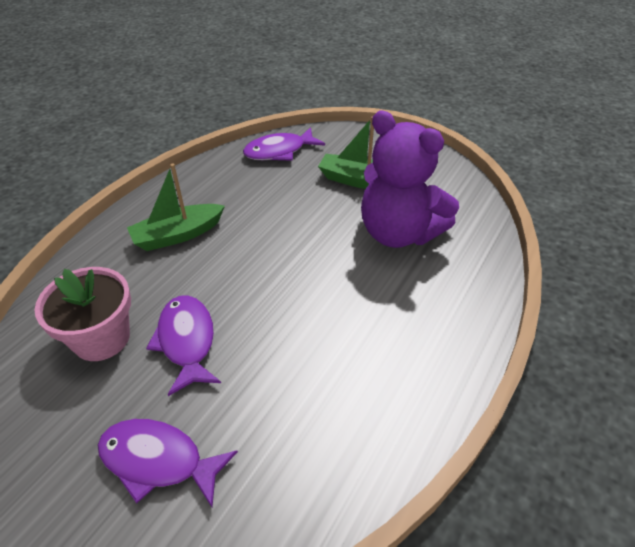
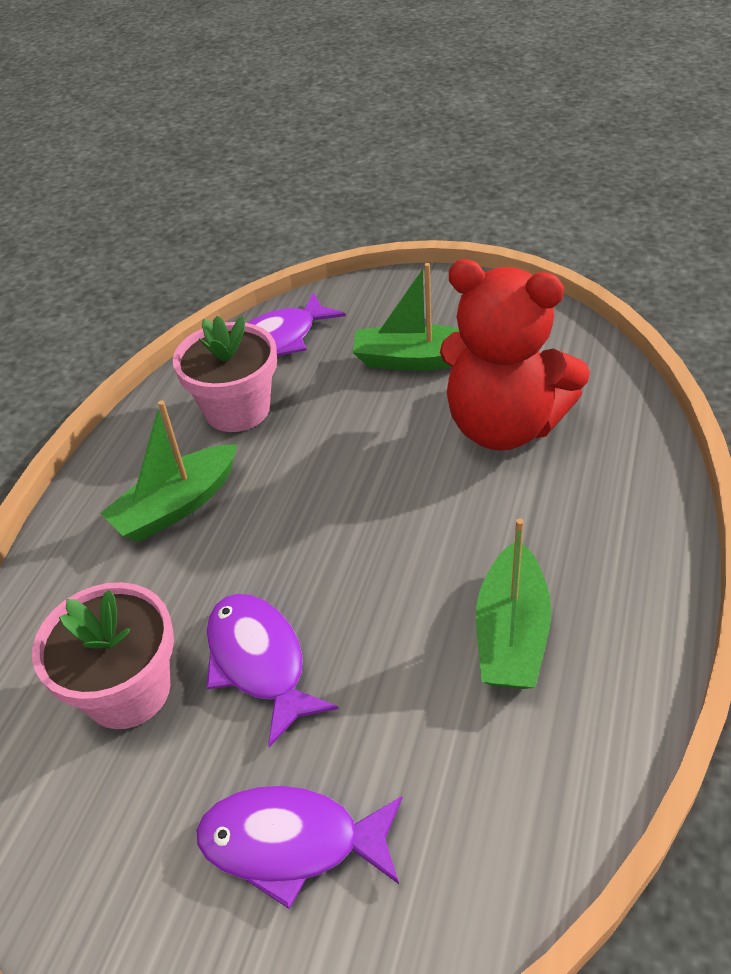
camera: 10 degrees left, 0 degrees up
purple teddy bear [361,111,459,248] -> red teddy bear [440,259,590,451]
none -> pink flower pot [173,316,277,432]
none -> green boat [476,518,551,689]

